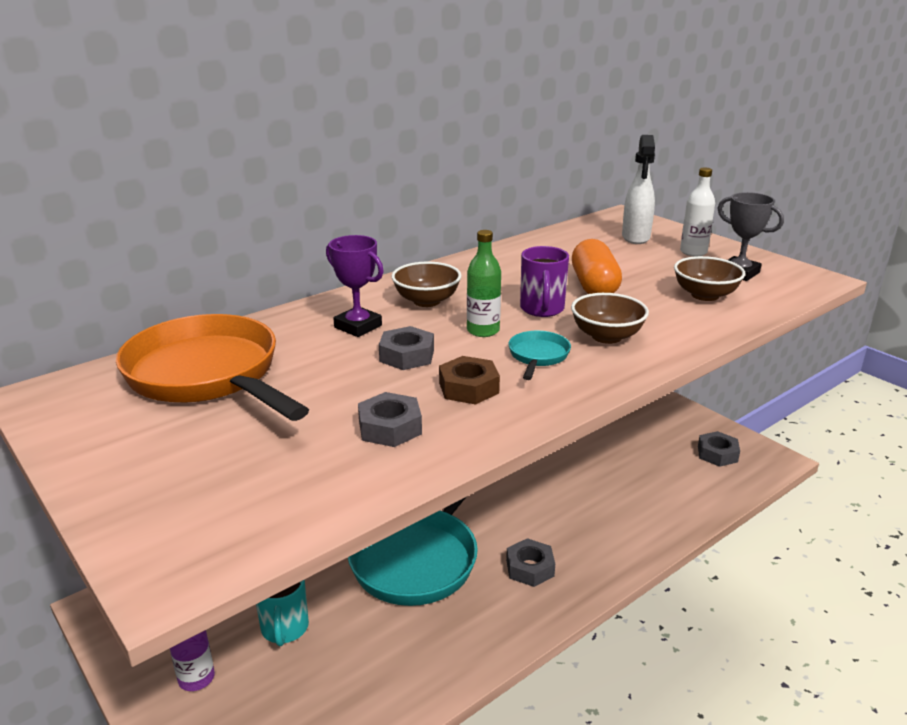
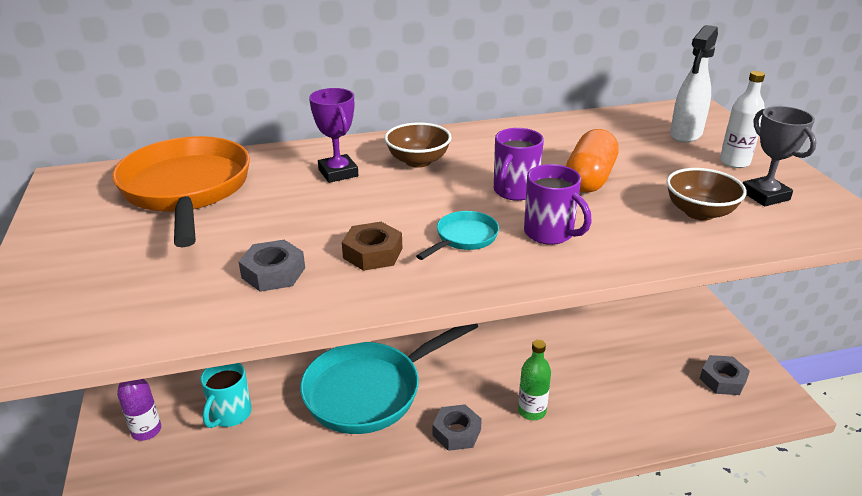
camera: 25 degrees right, 5 degrees up
grey nut [379,326,434,370] -> none
green bottle [467,230,501,337] -> green bottle moved to [518,340,551,420]
brown bowl [571,293,649,344] -> purple mug [524,164,592,245]

